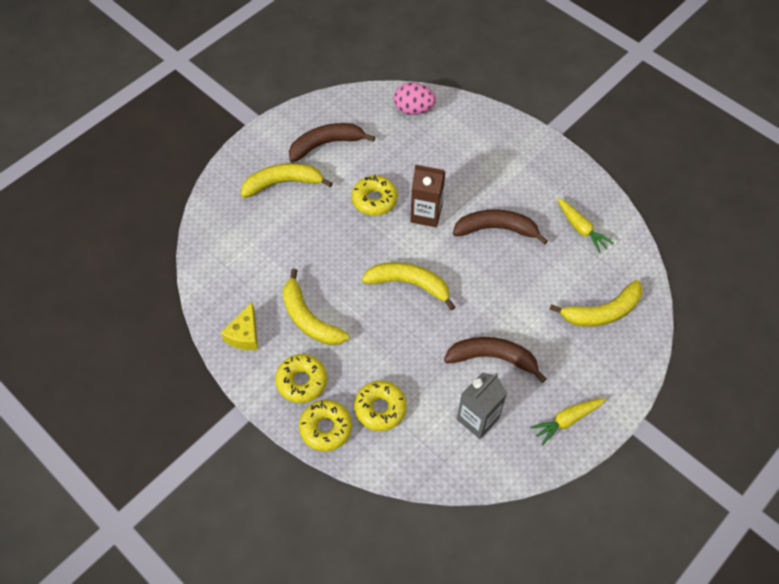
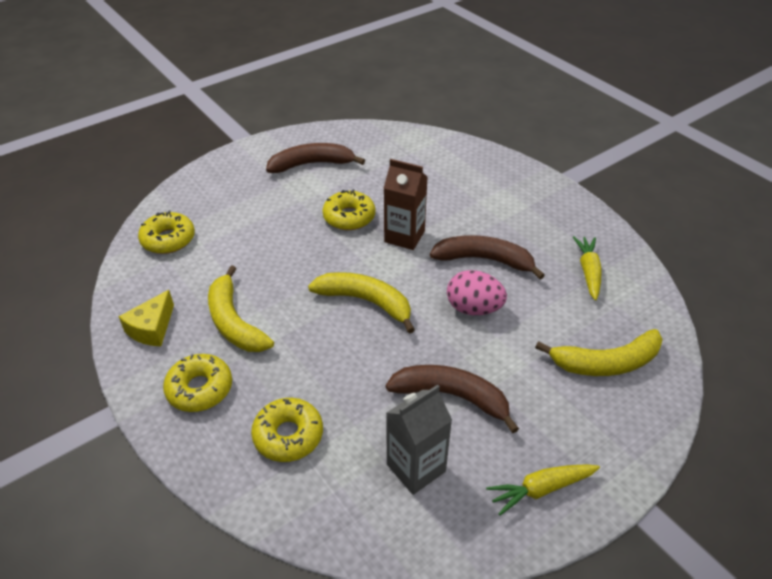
camera: 10 degrees right, 15 degrees down
yellow banana [241,163,333,198] -> none
yellow donut [299,400,352,451] -> yellow donut moved to [138,211,195,254]
pink egg [394,82,436,115] -> pink egg moved to [447,270,507,315]
yellow carrot [557,198,613,253] -> yellow carrot turned 150 degrees counterclockwise [573,236,602,301]

